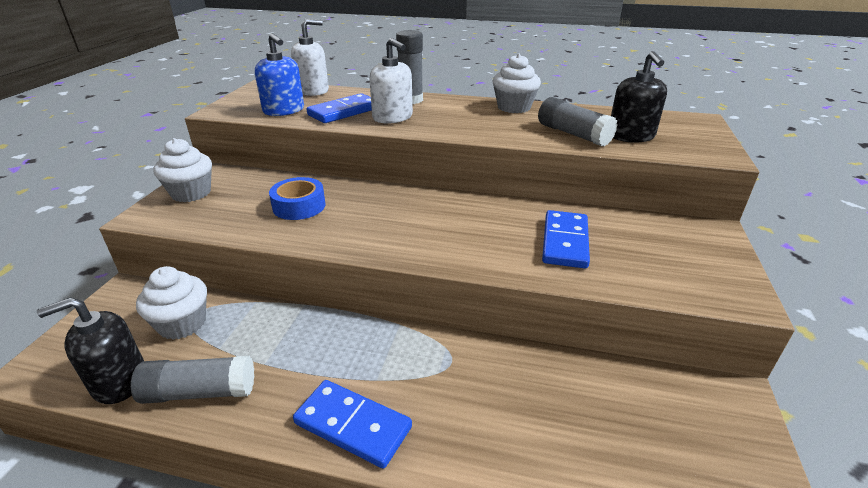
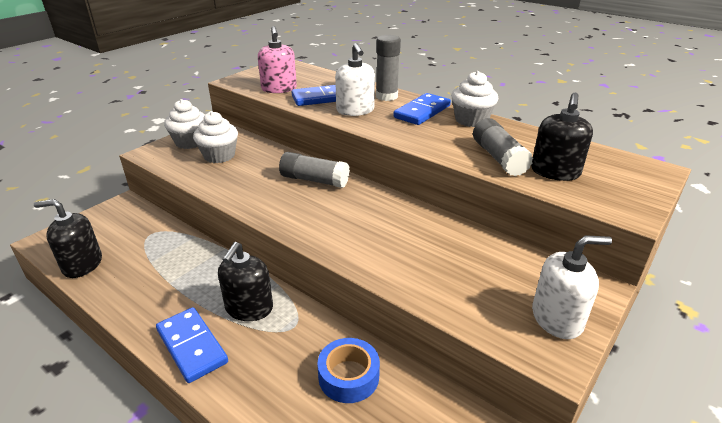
camera: 25 degrees right, 0 degrees up
grey glue stick [131,355,254,404] -> grey glue stick moved to [279,152,350,188]
white cupcake [136,266,207,340] -> white cupcake moved to [193,111,238,163]
blue soap dispenser [255,33,304,116] -> pink soap dispenser [258,26,297,93]
blue tape [269,177,326,220] -> blue tape moved to [317,338,380,403]
white soap dispenser [291,19,329,96] -> white soap dispenser moved to [532,235,612,339]
blue domino [542,210,590,269] -> blue domino moved to [393,93,451,125]
none -> black soap dispenser [218,242,273,321]

